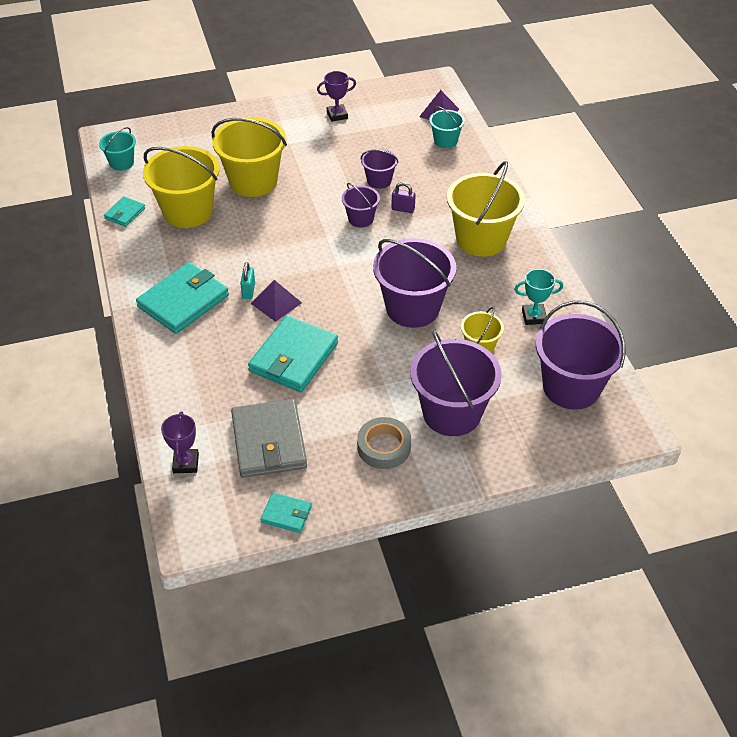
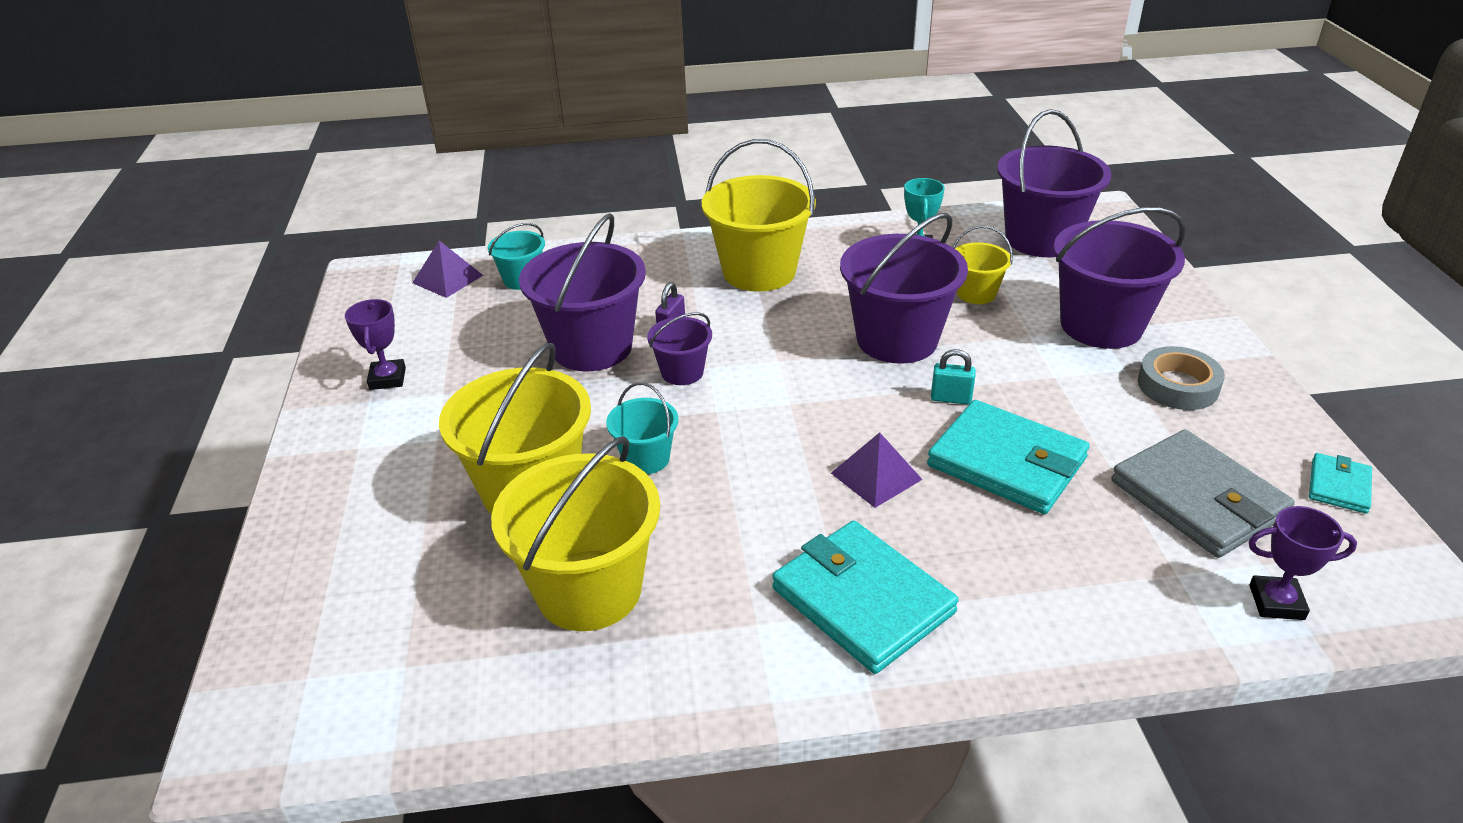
camera: 80 degrees left, 10 degrees down
turquoise bucket [99,127,136,171] -> turquoise bucket moved to [606,382,678,474]
turquoise wallet [104,196,145,227] -> none
grey wallet [231,399,307,478] -> grey wallet turned 60 degrees clockwise [1111,430,1295,558]
turquoise padlock [240,262,255,299] -> turquoise padlock moved to [931,349,976,405]
purple bucket [361,148,398,189] -> purple bucket [519,213,646,371], size x1.96

